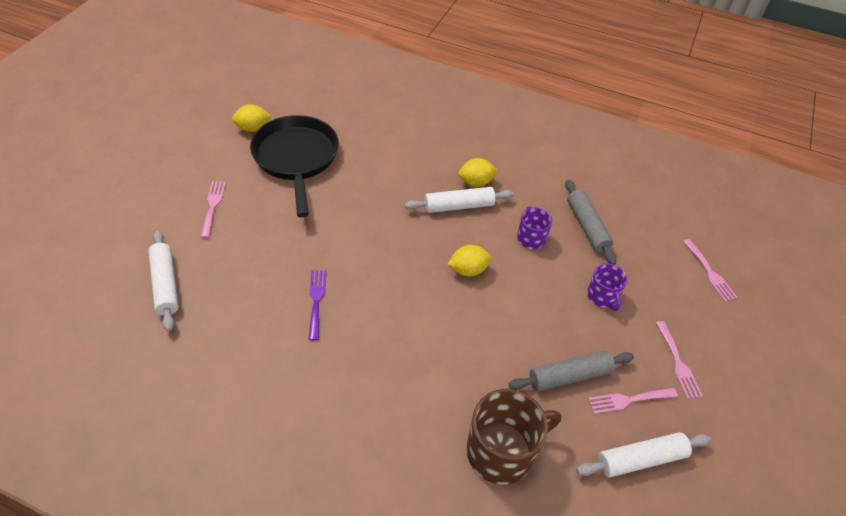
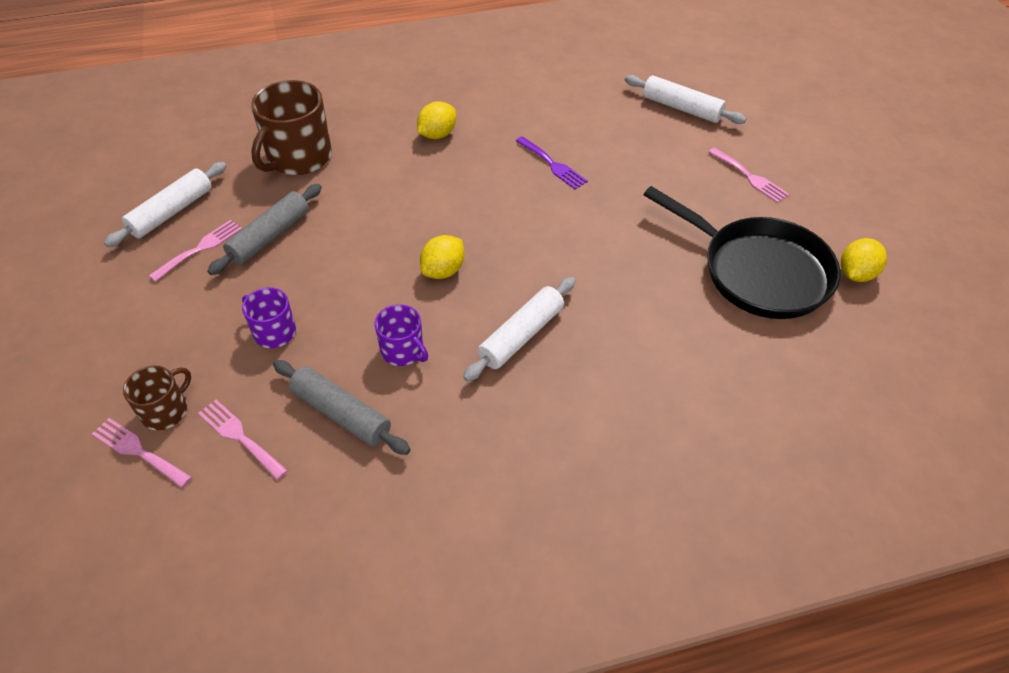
camera: 145 degrees right, 0 degrees up
yellow lemon [458,158,498,187] -> yellow lemon moved to [417,102,456,139]
pink fork [656,321,703,399] -> pink fork moved to [198,400,288,480]
none -> brown mug [123,365,191,430]

